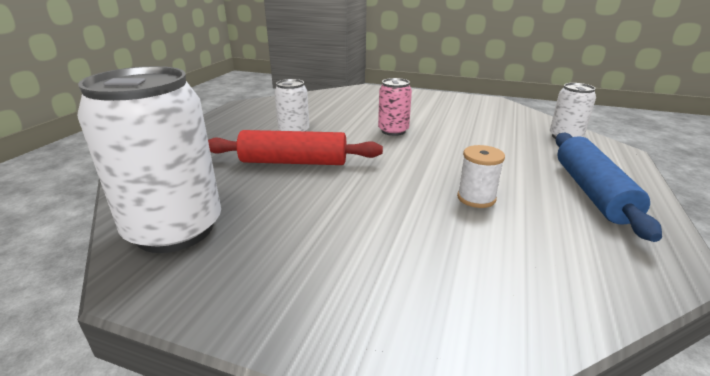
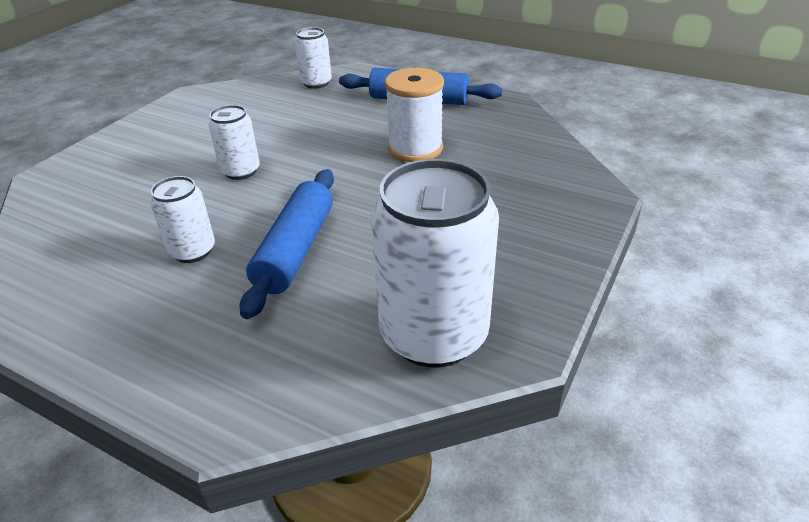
camera: 80 degrees left, 10 degrees up
red rolling pin [208,130,383,165] -> blue rolling pin [240,169,334,319]
pink can [378,78,412,136] -> white can [209,105,260,180]
white spool [457,145,505,208] -> white spool [385,68,444,162], size x1.63

